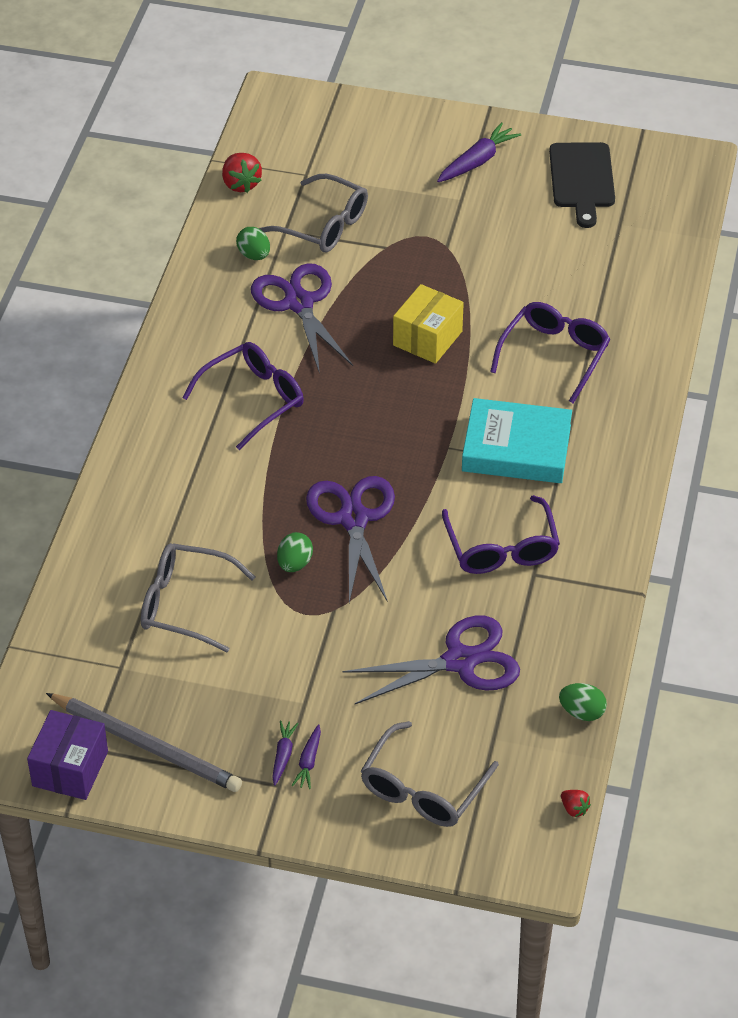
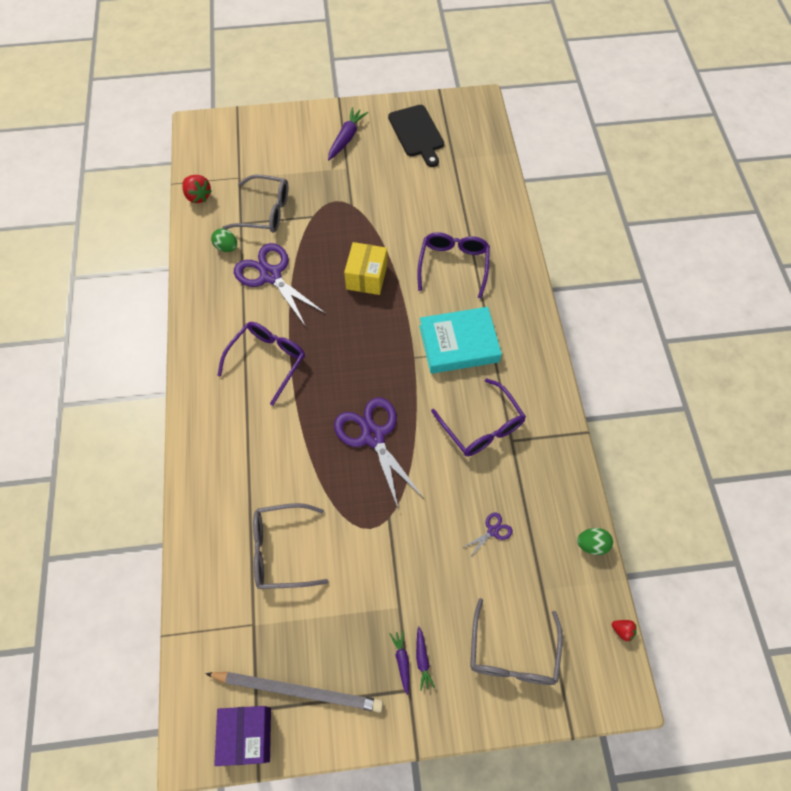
camera: 20 degrees left, 15 degrees up
green egg [277,532,313,572] -> none
purple scissors [343,616,520,704] -> purple scissors [462,512,513,557], size x0.43

